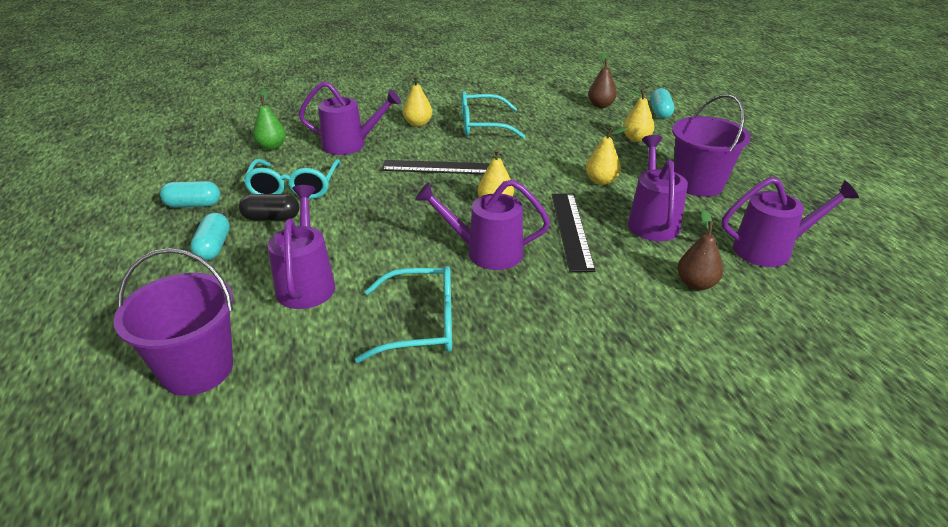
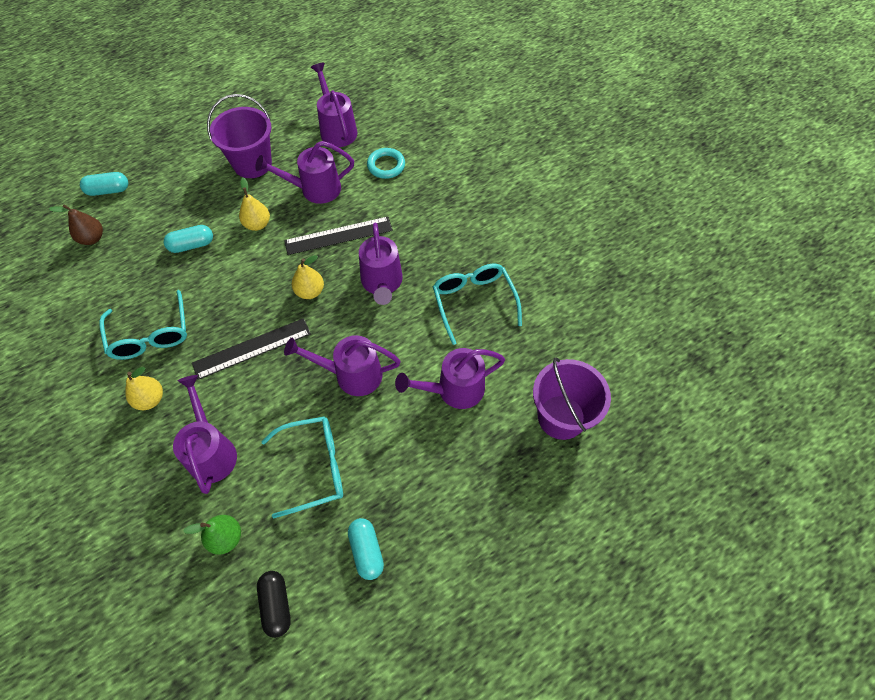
camera: 105 degrees left, 25 degrees up
turquoise capsule [190,213,230,261] -> turquoise capsule moved to [164,225,213,253]
black capsule [239,194,299,220] -> black capsule moved to [257,571,291,638]
black ruler [381,160,490,174] -> black ruler turned 75 degrees clockwise [192,318,311,380]
yellow pear [623,89,655,142] -> none
brown pear [677,209,723,290] -> turquoise ring [367,148,405,179]
none -> purple watering can [284,335,401,396]

